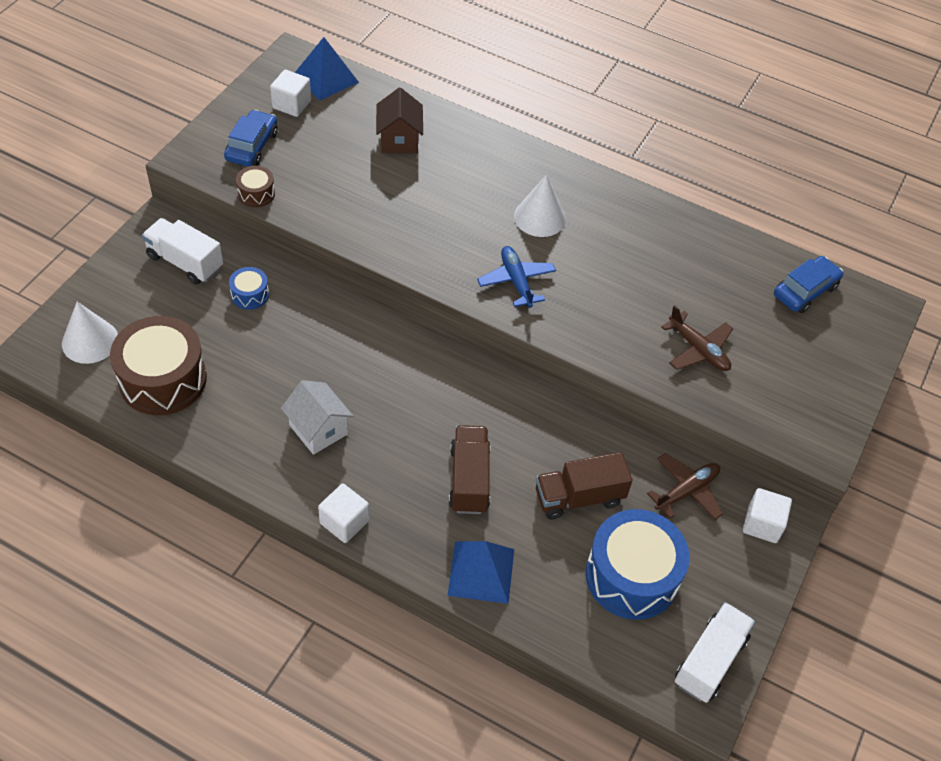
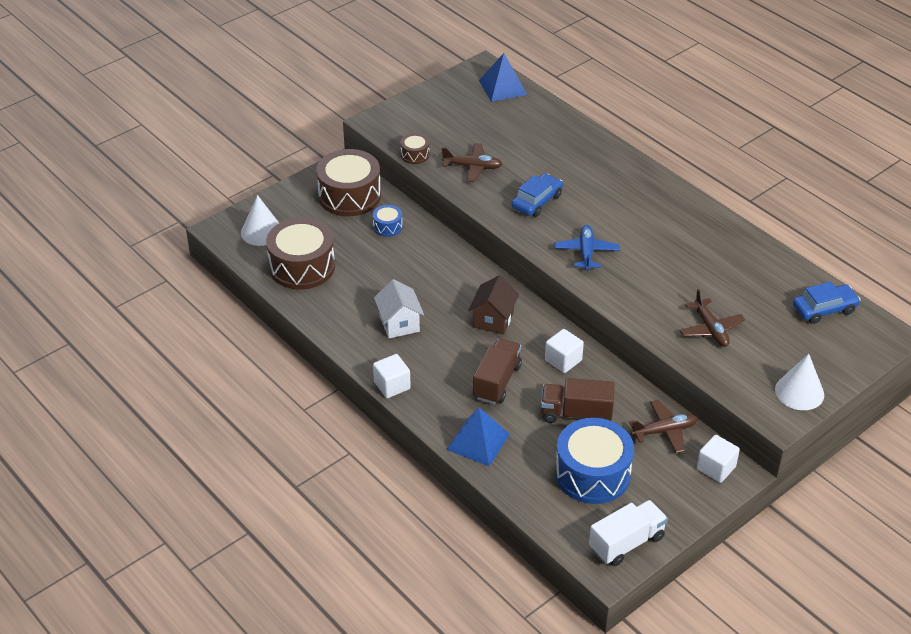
camera: 25 degrees right, 10 degrees down
white truck [142,218,223,285] -> brown drum [316,149,381,216]
blue car [224,110,278,167] -> blue car moved to [511,173,563,217]
white cube [270,70,311,117] -> white cube moved to [545,329,584,373]
brown house [376,88,423,154] -> brown house moved to [469,275,519,335]
white cone [514,175,566,237] -> white cone moved to [775,354,824,410]
none -> brown plane [442,143,502,182]

